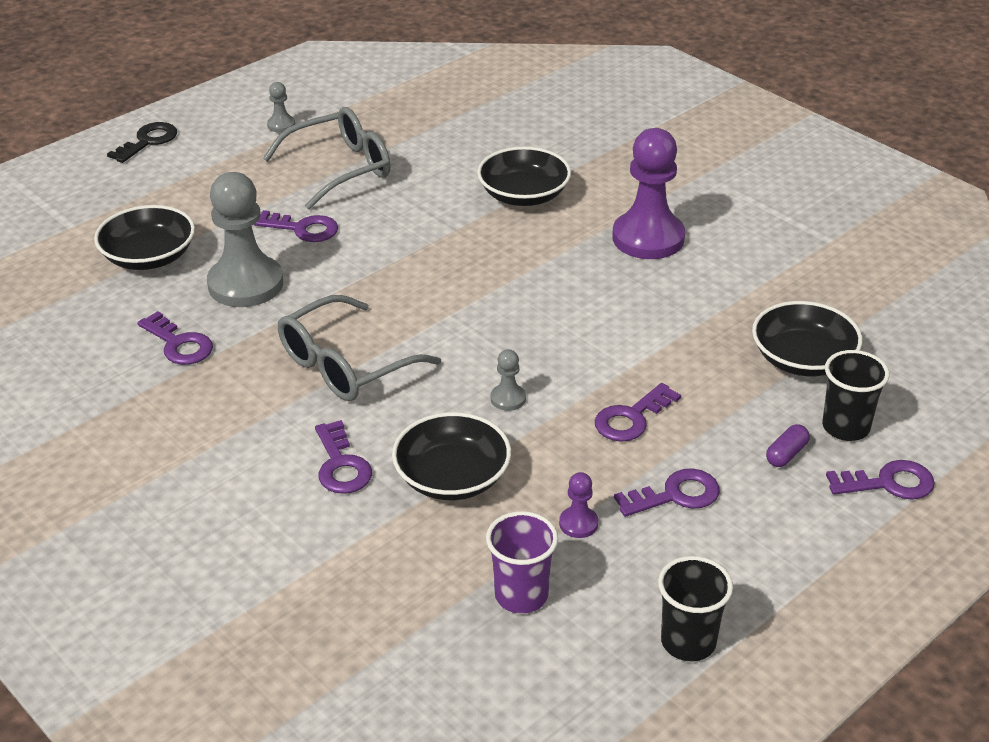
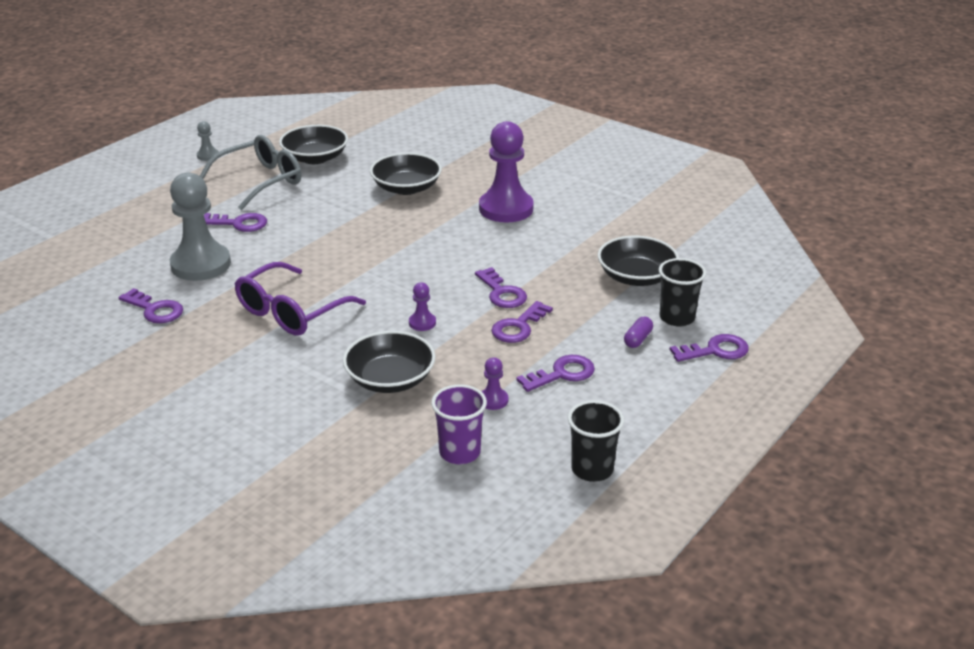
camera: 10 degrees left, 5 degrees down
black bowl [94,205,195,270] -> black bowl moved to [279,125,348,164]
black key [107,122,177,163] -> none
grey glasses [278,295,441,401] -> purple glasses [235,262,366,335]
purple key [315,420,372,494] -> purple key moved to [475,267,527,308]
grey pawn [490,349,526,411] -> purple pawn [409,282,436,331]

